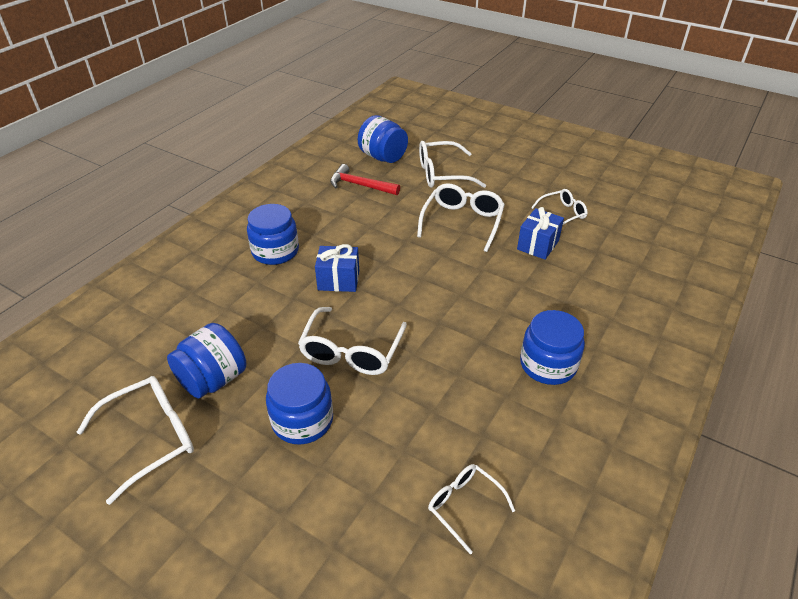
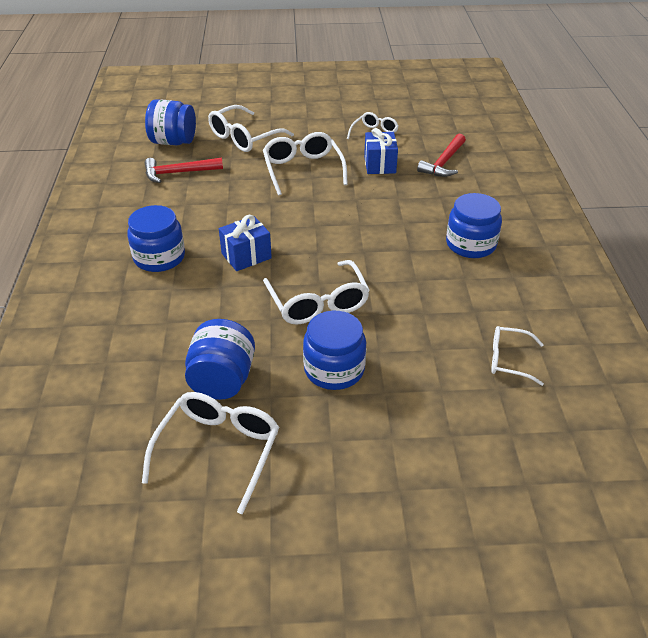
camera: 35 degrees left, 0 degrees up
none -> red hammer [417,133,466,177]

